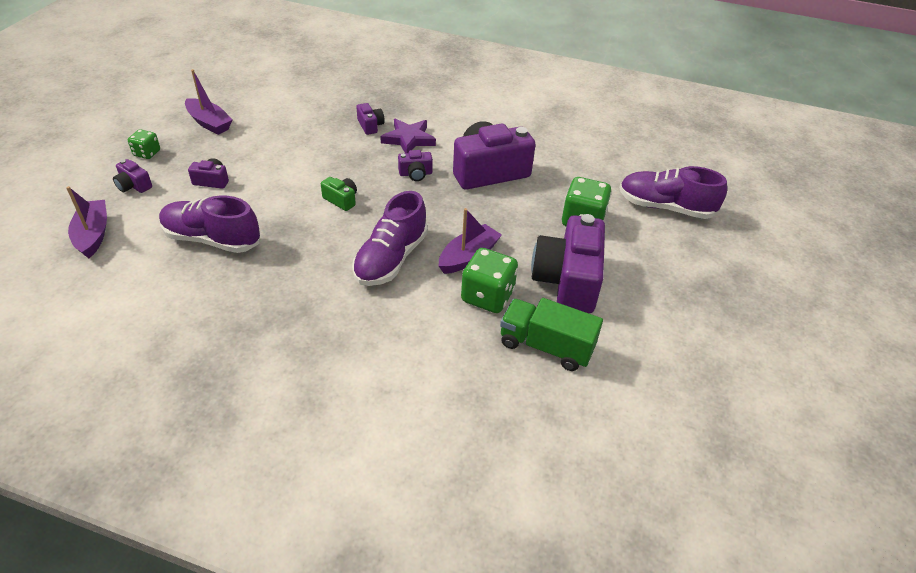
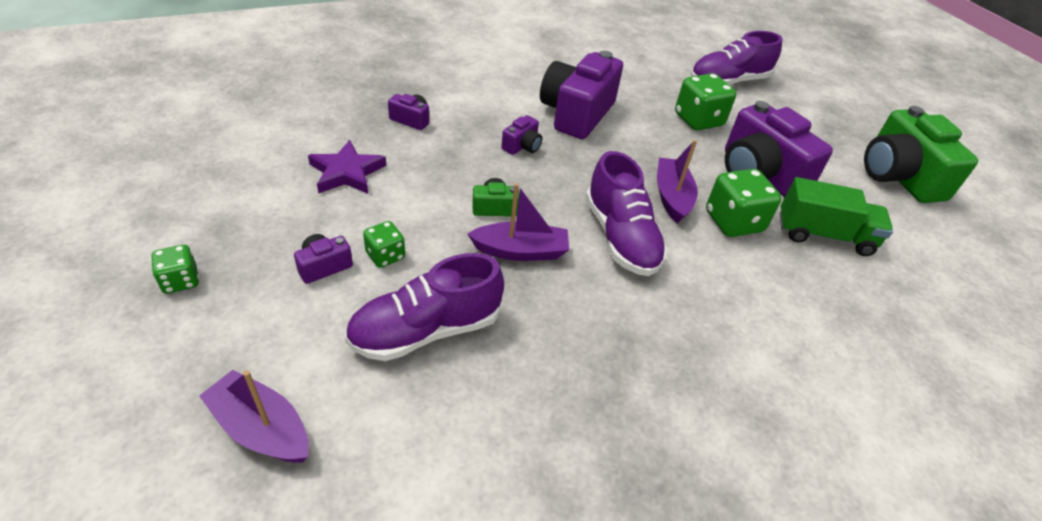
camera: 45 degrees left, 0 degrees up
purple camera [113,159,152,193] -> none
purple boat [185,69,233,135] -> purple boat moved to [468,183,569,261]
purple star [380,119,436,153] -> purple star moved to [308,140,386,194]
green truck [500,298,603,371] -> green truck turned 150 degrees counterclockwise [780,177,893,256]
none -> green dice [363,221,405,268]
none -> green camera [864,106,978,203]

